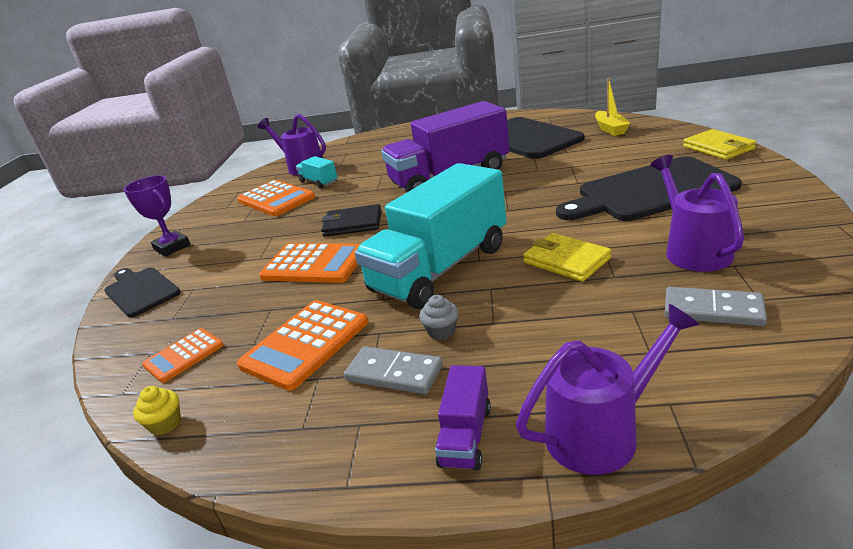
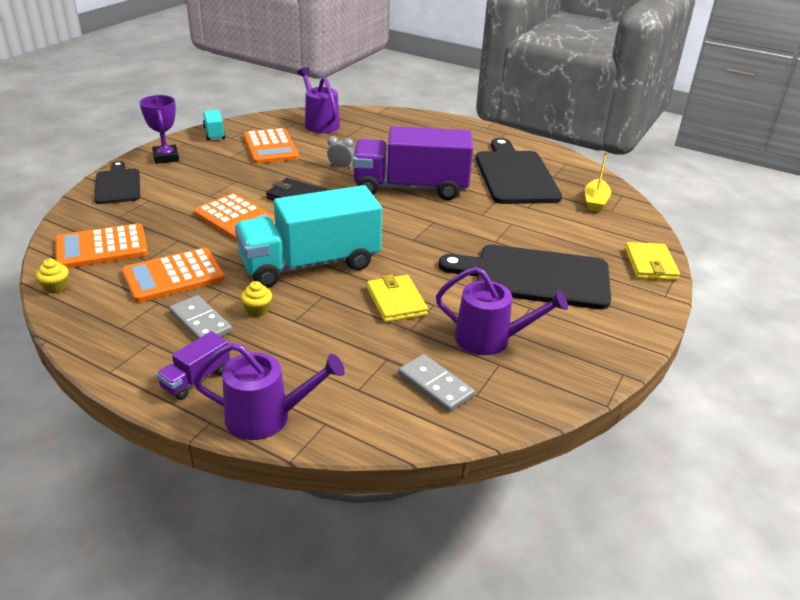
camera: 20 degrees right, 5 degrees up
orange calculator [142,328,224,383] -> orange calculator [55,223,148,268], size x1.66
turquoise truck [296,156,337,188] -> turquoise truck moved to [203,110,225,140]
grey cupcake [419,295,458,340] -> yellow cupcake [241,281,272,317]
purple watering can [650,155,744,272] -> purple watering can turned 90 degrees clockwise [436,267,568,355]
none -> grey clock [327,136,354,169]

